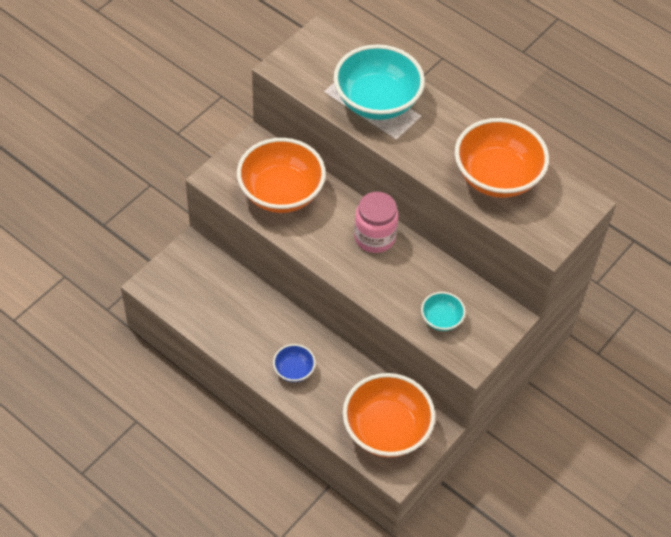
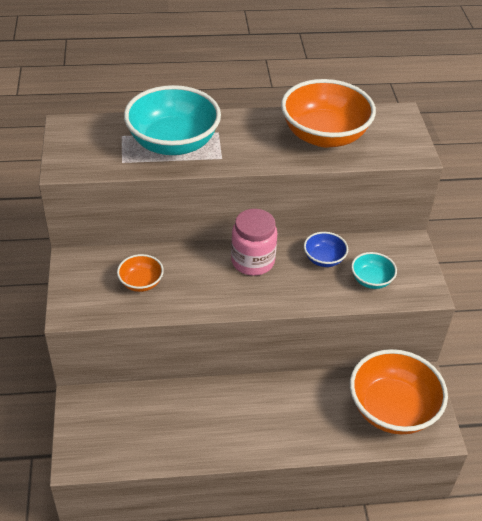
camera: 45 degrees left, 10 degrees down
orange bowl [237,138,326,213] -> orange bowl [117,254,164,292], size x0.48
blue bowl [273,344,316,382] -> blue bowl moved to [304,232,348,267]

